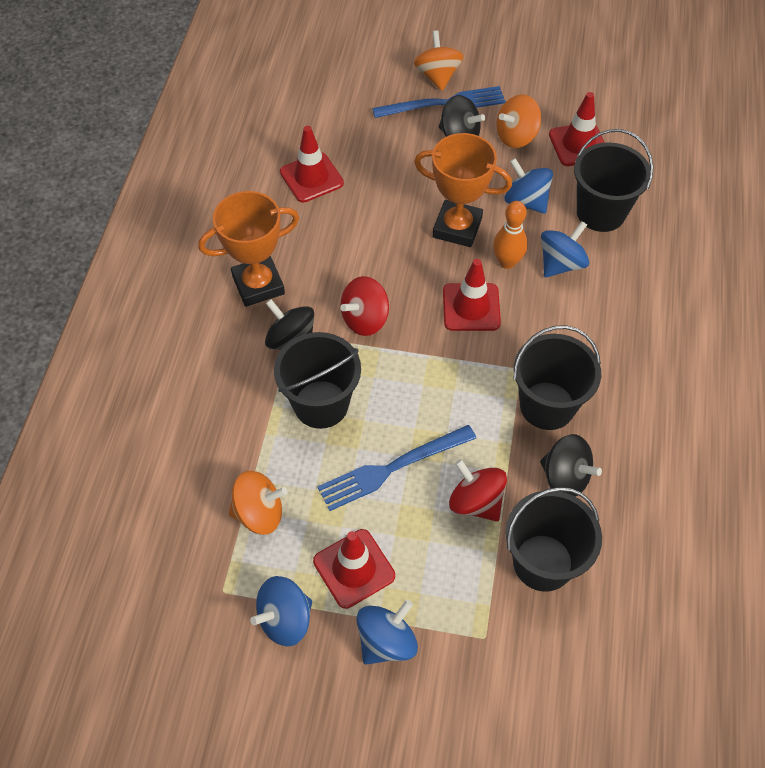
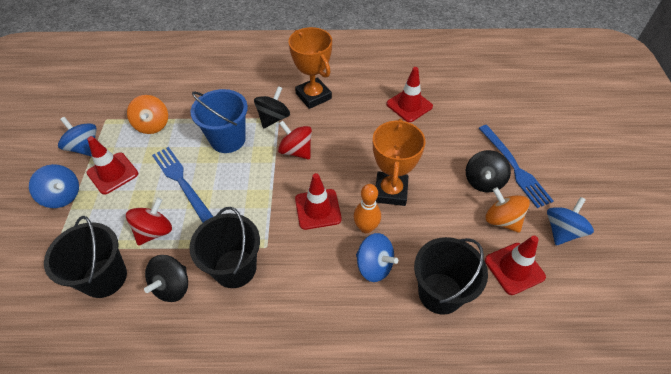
camera: 80 degrees right, 5 degrees down
black bucket [274,332,361,429] -> blue bucket [190,89,248,153]
orange spinning top [414,30,464,91] -> none
blue spinning top [505,158,553,214] -> blue spinning top moved to [547,197,594,245]

